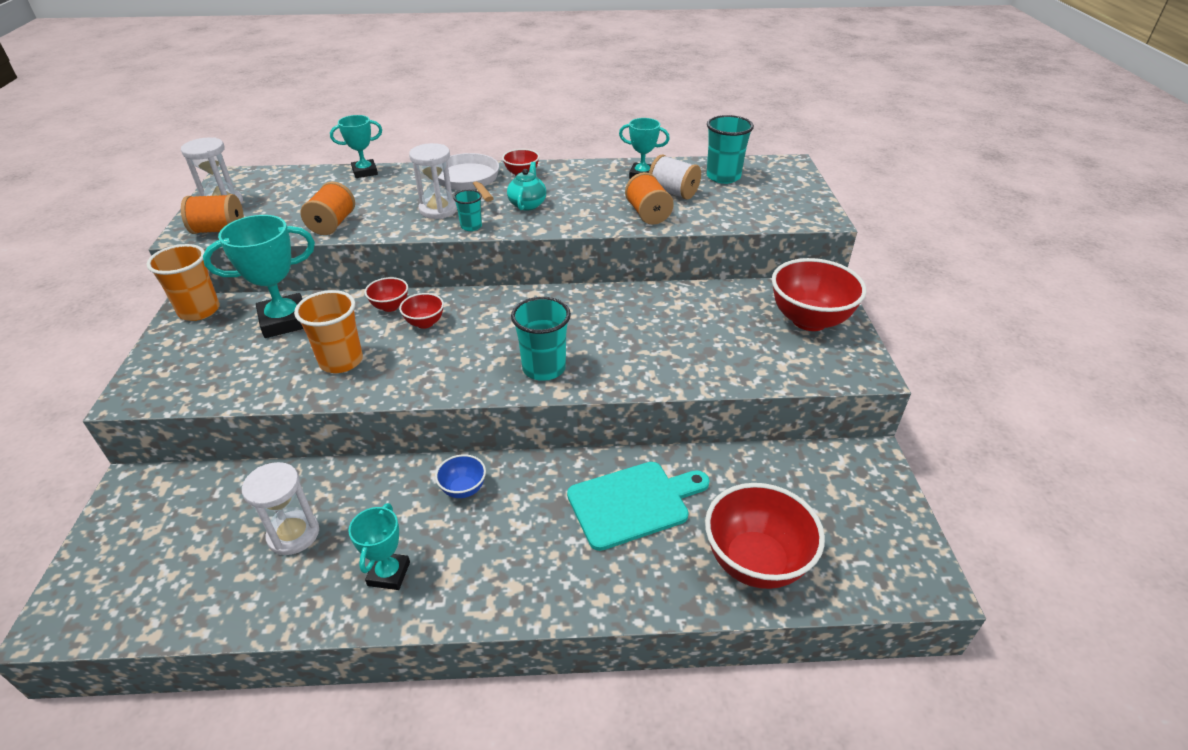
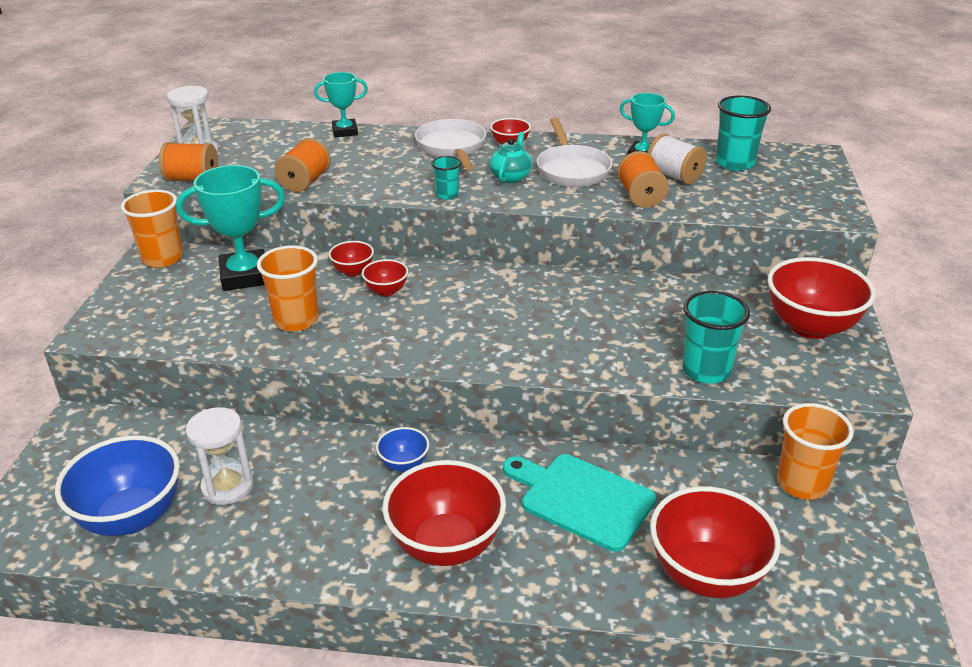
camera: 10 degrees right, 5 degrees down
turquoise trophy [348,503,410,590] -> none
white hourglass [409,143,457,219] -> none
turquoise cup [511,297,571,381] -> turquoise cup moved to [682,291,750,384]
turquoise cutting board [567,462,709,551] -> turquoise cutting board turned 135 degrees counterclockwise [503,454,656,552]
none -> blue bowl [55,435,180,536]
none -> red bowl [383,460,506,566]
none -> white pan [536,118,612,187]
none -> orange cup [777,403,854,500]

